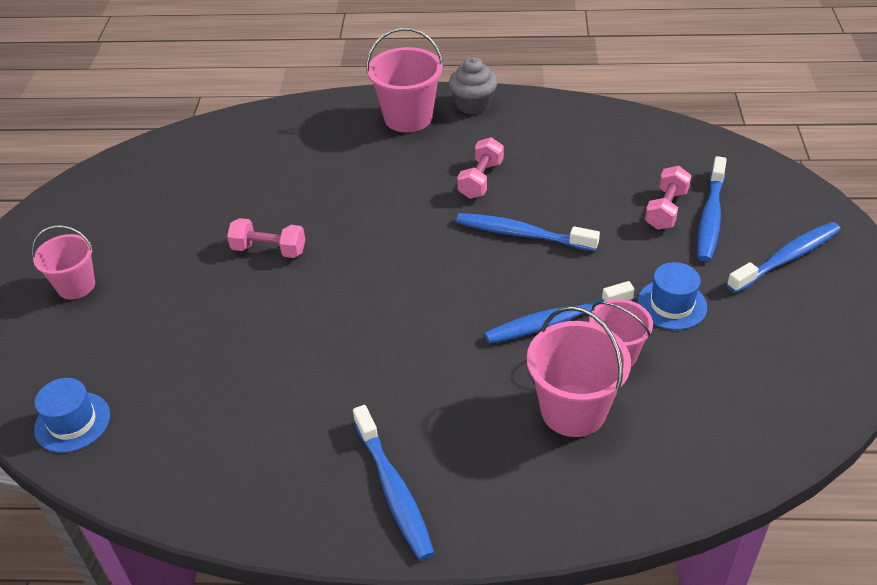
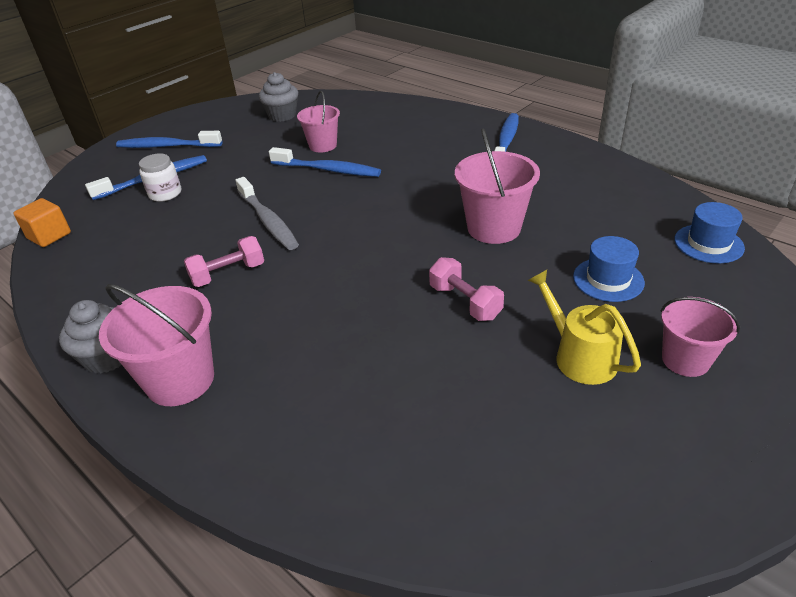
camera: 140 degrees left, 5 degrees down
blue toothbrush [456,213,600,252] -> grey toothbrush [235,177,299,250]
pink bucket [527,306,631,437] -> pink bucket moved to [455,128,540,244]
blue hat [637,262,707,330] -> blue hat moved to [573,236,645,302]
pink dumbbell [645,166,691,230] -> white jar [139,153,181,202]
none -> orange cube [13,198,71,247]
none -> grey cupcake [259,72,298,122]
none -> yellow watering can [528,270,641,385]

